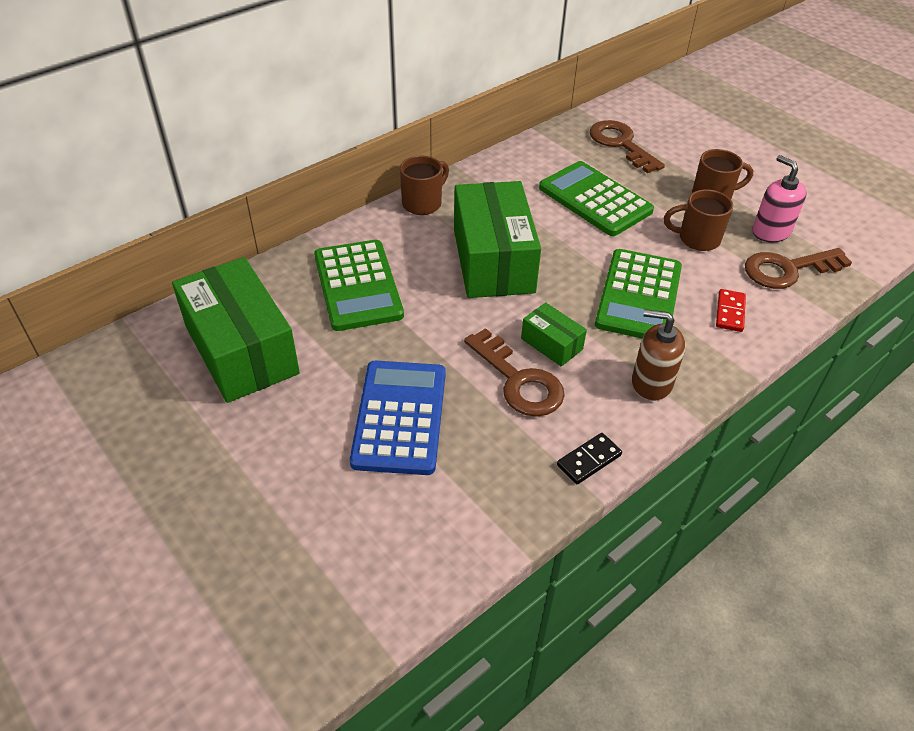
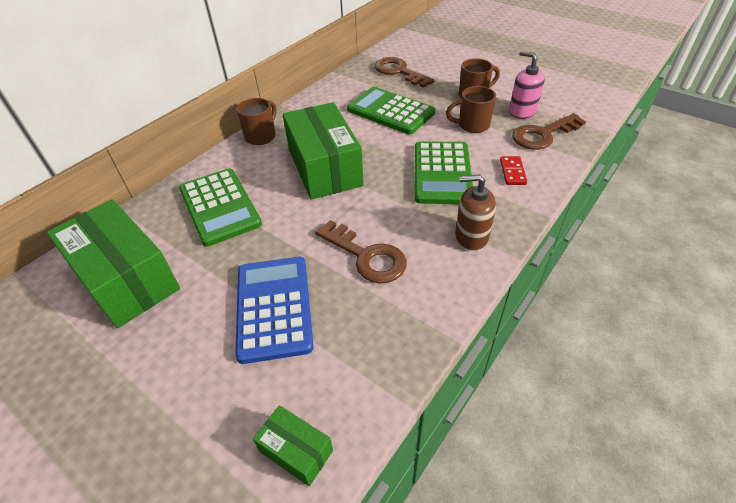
camera: 10 degrees left, 0 degrees up
green box [521,302,587,367] -> green box moved to [253,405,333,486]
black domino [557,433,622,484] -> none

